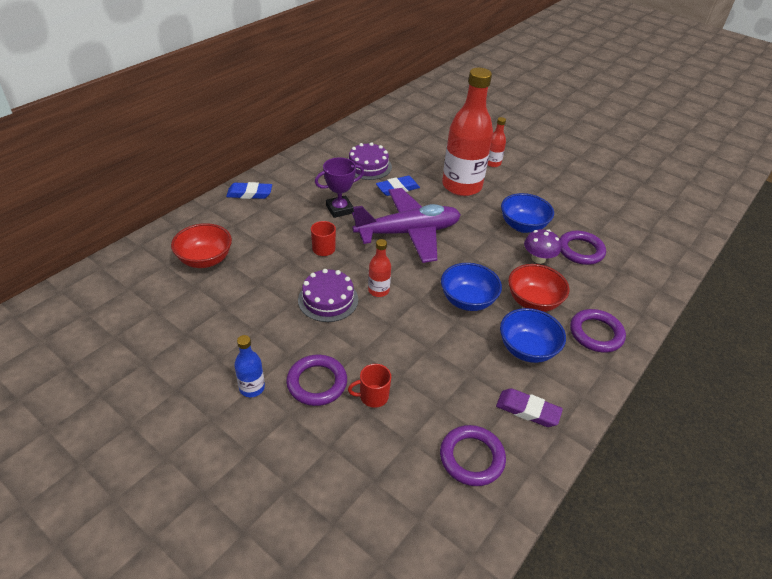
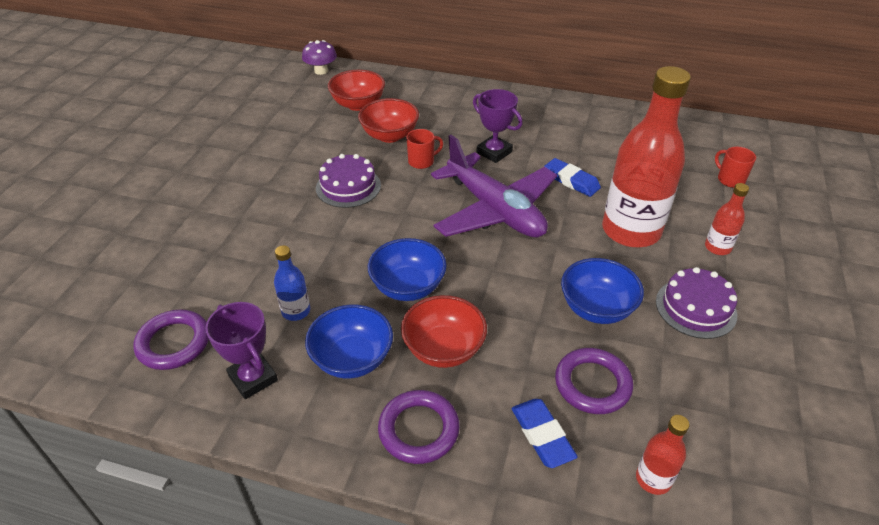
camera: 70 degrees right, 0 degrees up
blue eraser [226,182,272,199] -> blue eraser moved to [511,399,578,468]
blue bottle [234,335,265,397] -> blue bottle moved to [274,245,310,321]
purple ring [286,355,347,406] -> none
red mug [348,364,391,408] -> red mug moved to [715,147,756,188]
purple cake [349,142,392,180] -> purple cake moved to [656,267,737,339]
red bottle [368,239,391,297] -> red bottle moved to [636,415,689,495]
purple eraser [496,388,563,427] -> purple trophy [205,302,278,399]
purple mushroom [524,229,561,264] -> purple mushroom moved to [302,40,337,75]
none -> red bowl [358,98,419,143]

